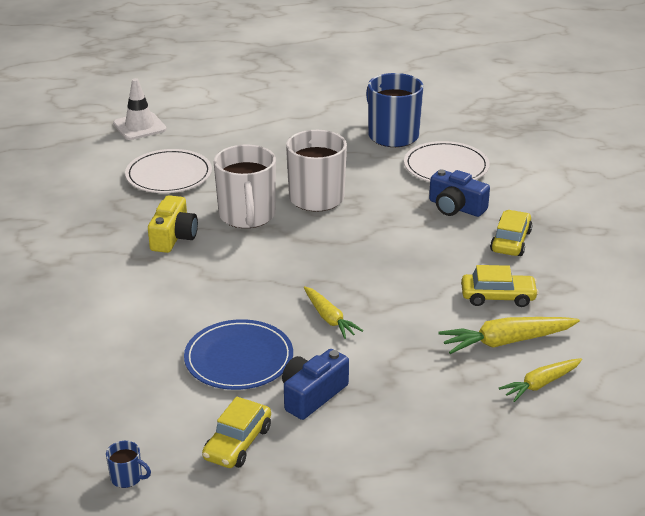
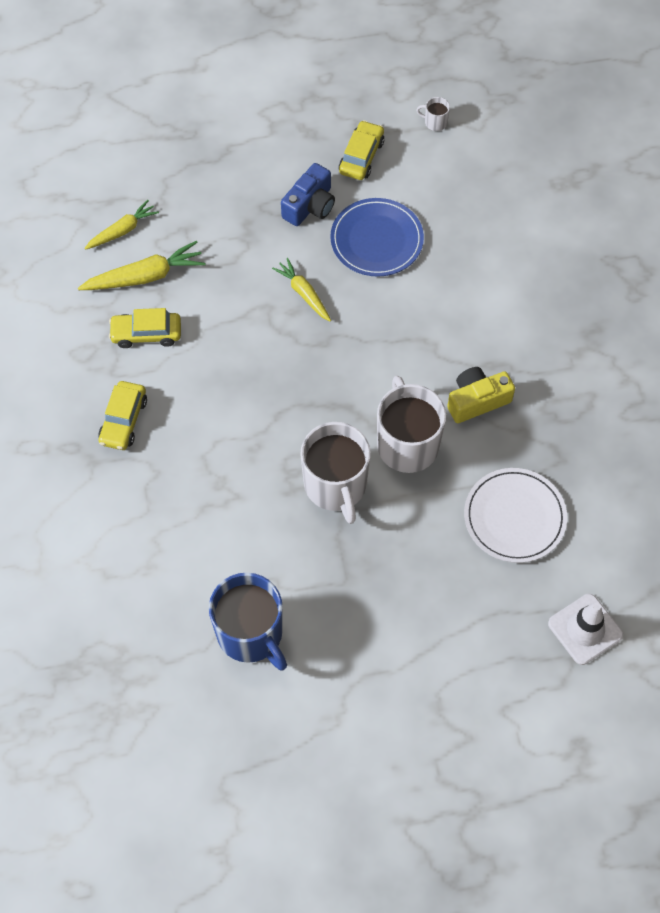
camera: 175 degrees right, 30 degrees up
blue mug [106,441,151,488] -> white mug [416,97,450,131]
yellow camera [148,195,198,253] -> yellow camera turned 60 degrees clockwise [447,367,515,423]
white plate [404,141,490,182] -> none
blue camera [429,169,490,217] -> none

